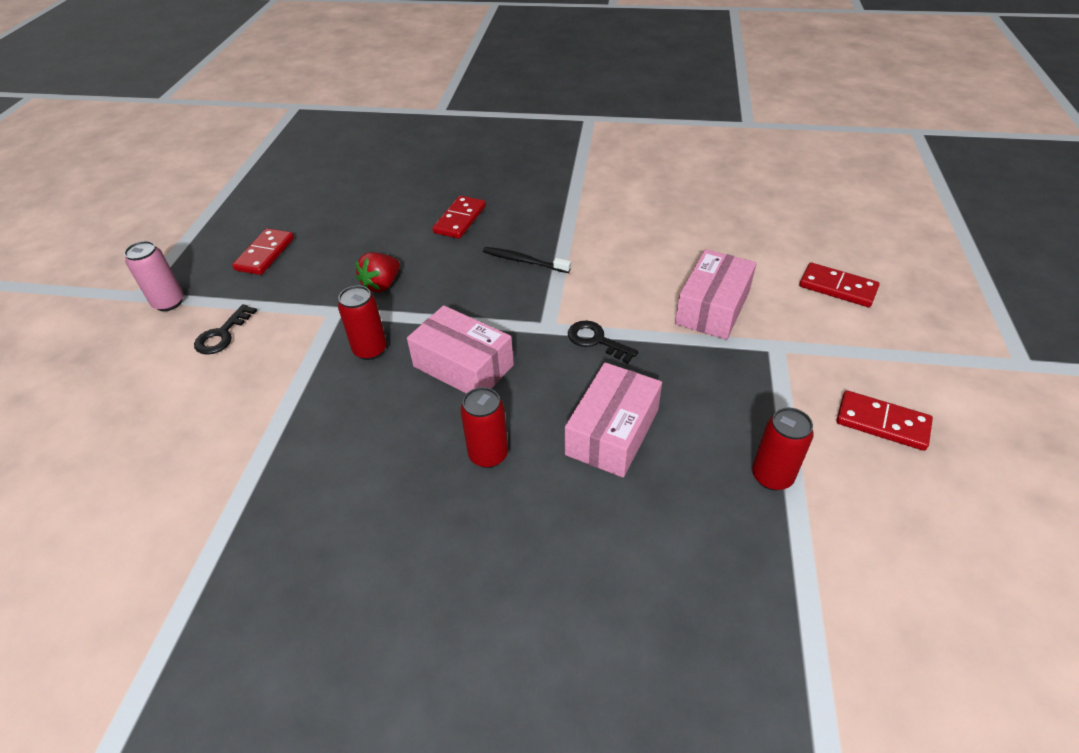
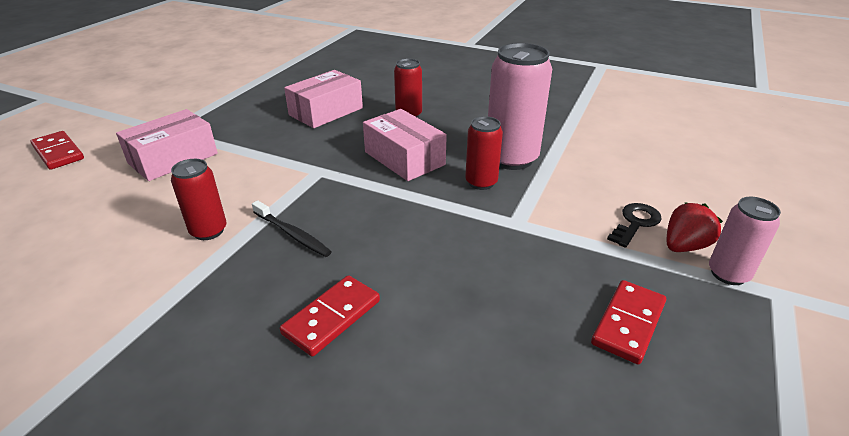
camera: 165 degrees left, 10 degrees down
red strawberry [356,252,400,293] -> red strawberry moved to [667,202,723,252]
black key [568,320,638,364] -> none
red can [752,408,814,490] -> red can moved to [171,159,226,240]
red domino [836,391,933,451] -> none
none -> pink can [488,43,552,170]

